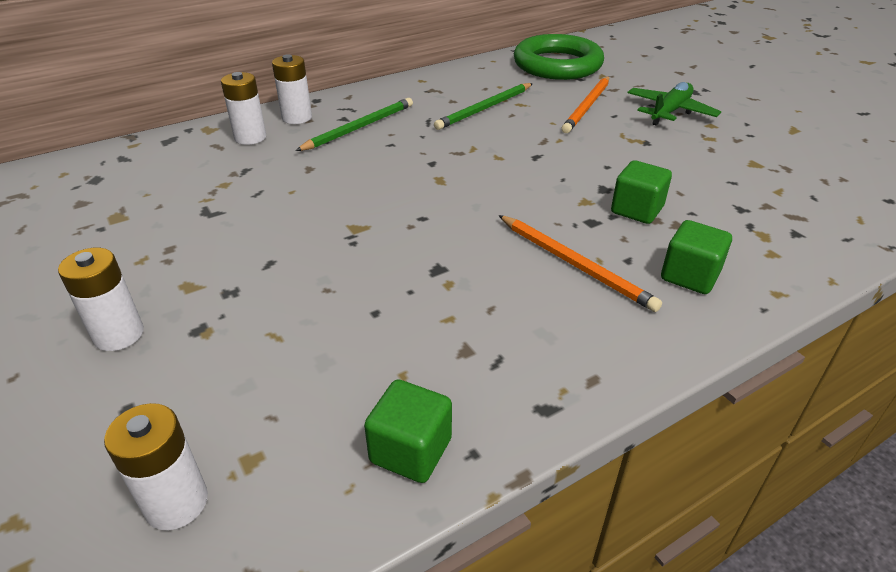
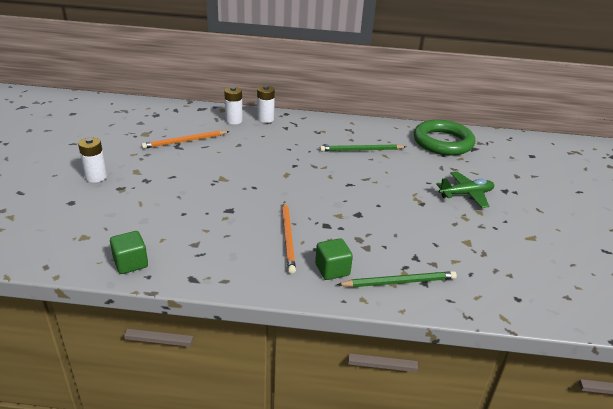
camera: 35 degrees right, 5 degrees down
white battery [104,403,208,530] -> none
green pencil [295,98,413,151] -> green pencil moved to [337,271,457,287]
orange pencil [562,76,609,133] -> orange pencil moved to [141,130,230,149]
green cube [611,160,672,224] -> none

